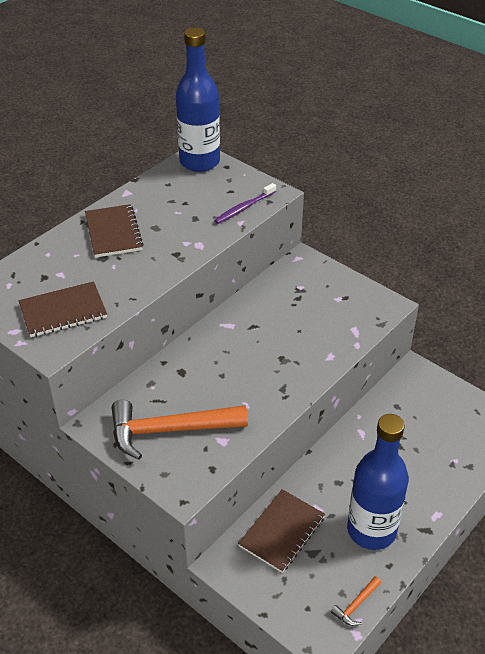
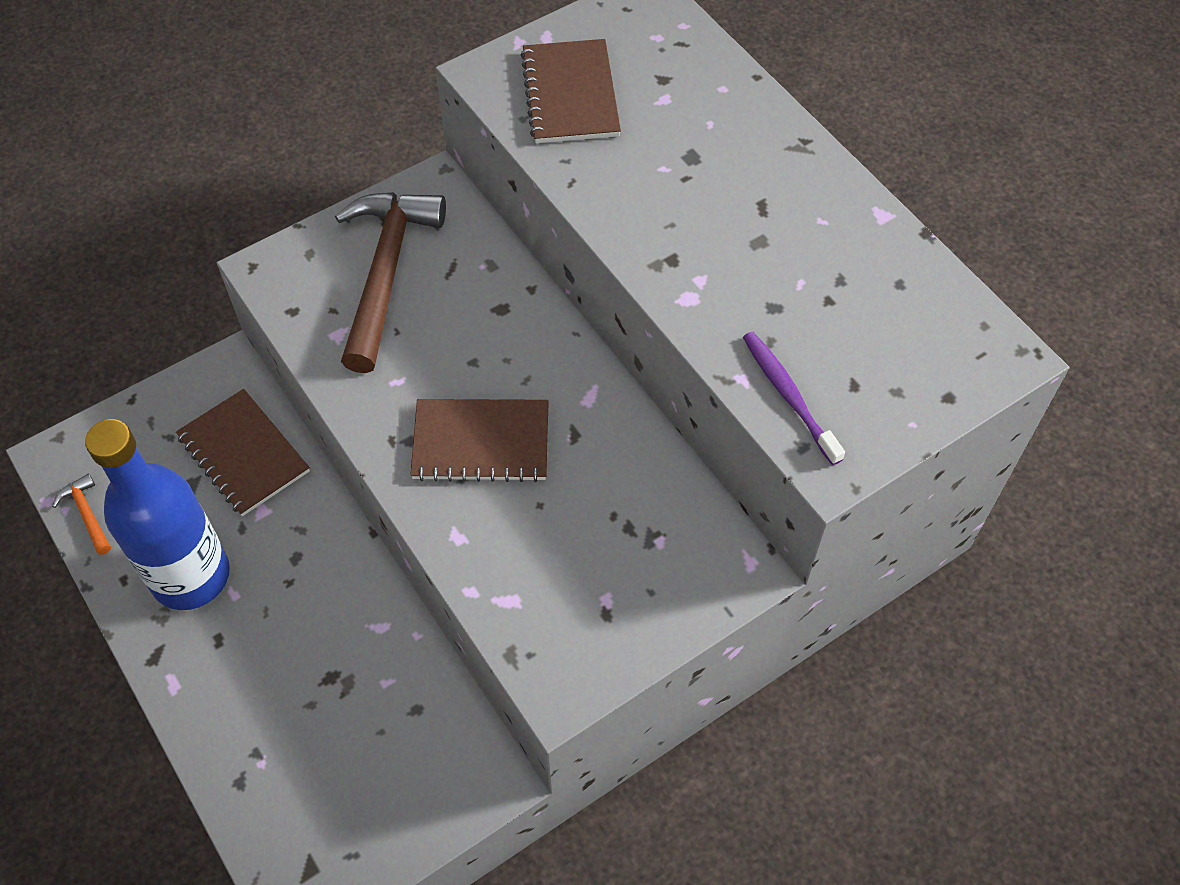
camera: 105 degrees right, 15 degrees up
brown notebook [85,204,143,258] -> brown notebook moved to [410,399,549,482]
orange hammer [111,400,248,460] -> brown hammer [335,192,446,373]
blue bottle [176,27,220,172] -> none

